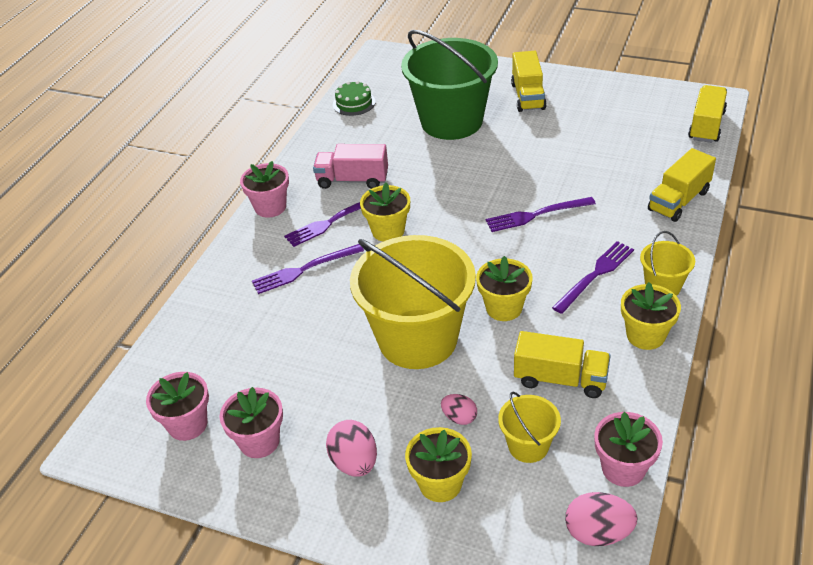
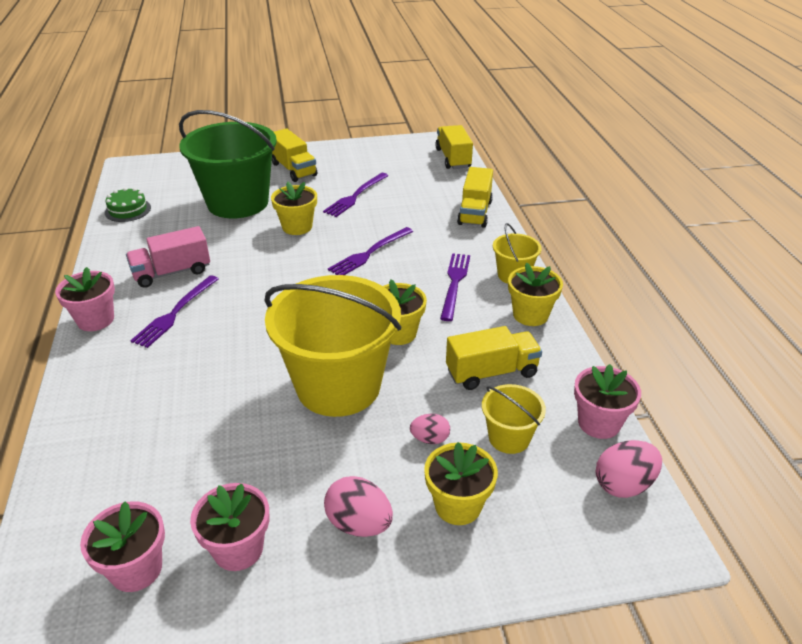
camera: 35 degrees left, 5 degrees down
purple fork [252,244,364,294] -> purple fork moved to [323,173,389,217]
yellow flower pot [360,183,410,242] -> yellow flower pot moved to [271,182,317,235]

